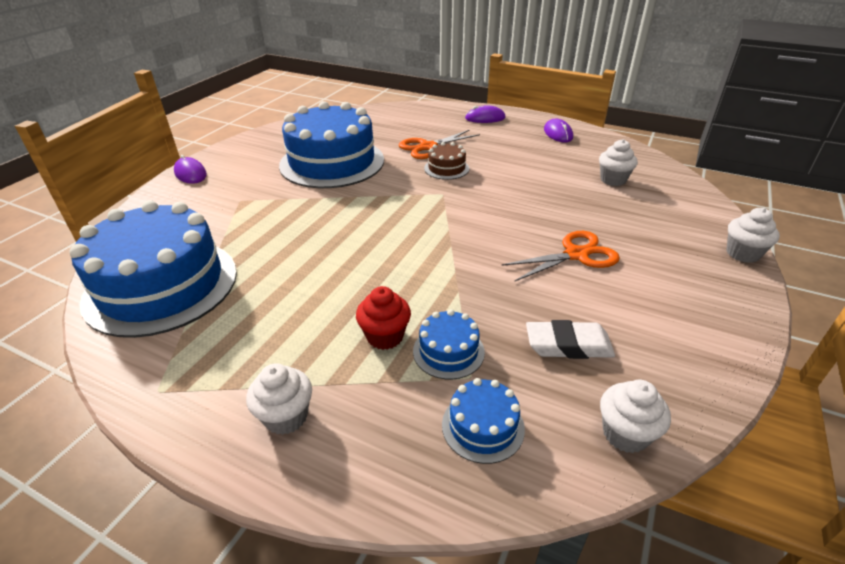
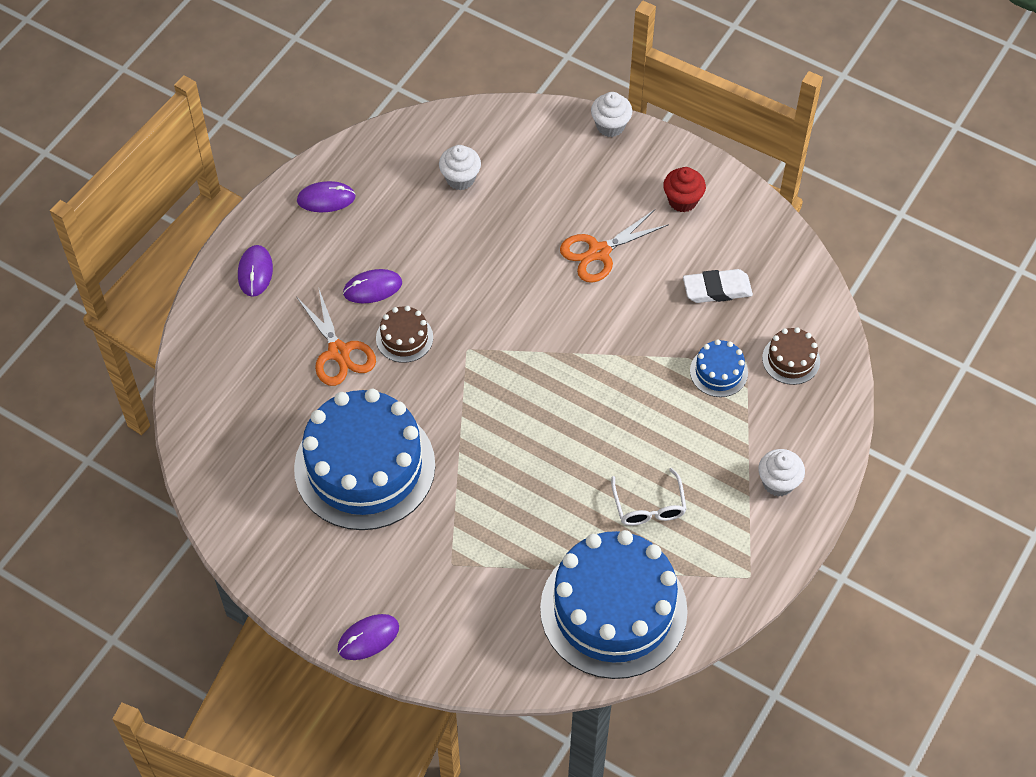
camera: 85 degrees left, 20 degrees up
red cupcake [356,286,411,350] -> red cupcake moved to [663,167,706,212]
blue cake [442,378,525,464] -> brown cake [762,327,820,385]
orange scissors [502,231,620,281] -> orange scissors turned 105 degrees counterclockwise [560,210,669,283]
white eraser [526,320,615,359] -> white eraser turned 75 degrees clockwise [683,269,753,303]
white cupcake [600,380,671,453] -> none
none -> purple mouse [343,269,402,303]
none -> white glasses [611,468,687,526]

